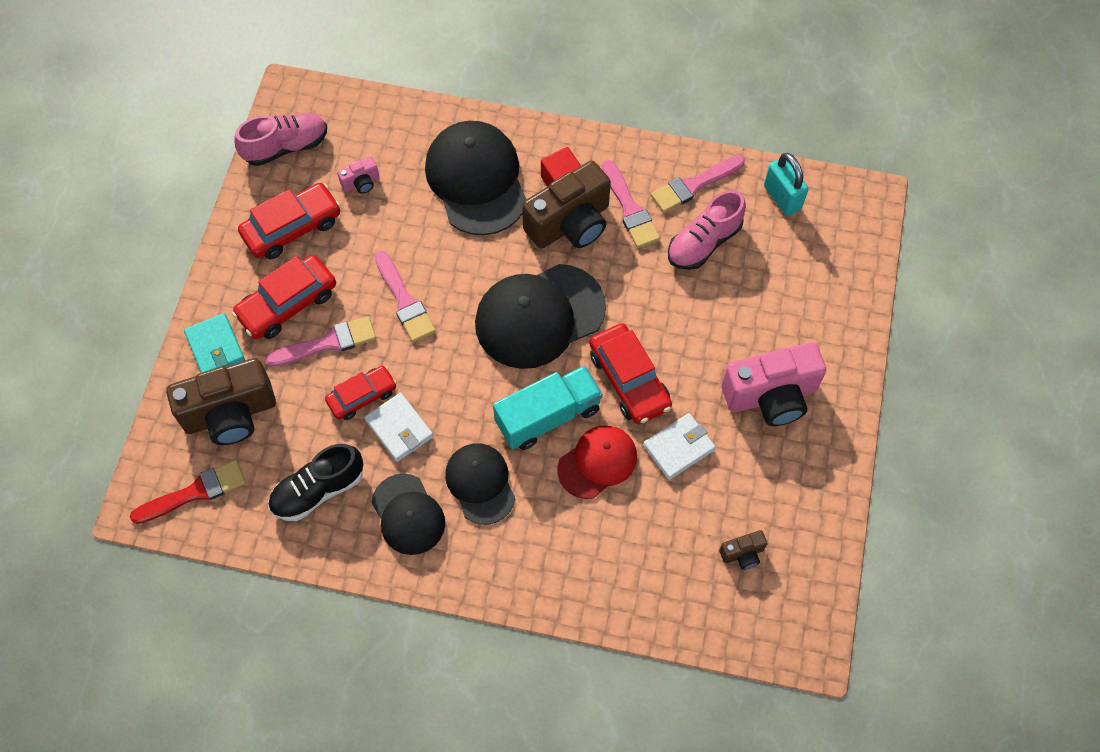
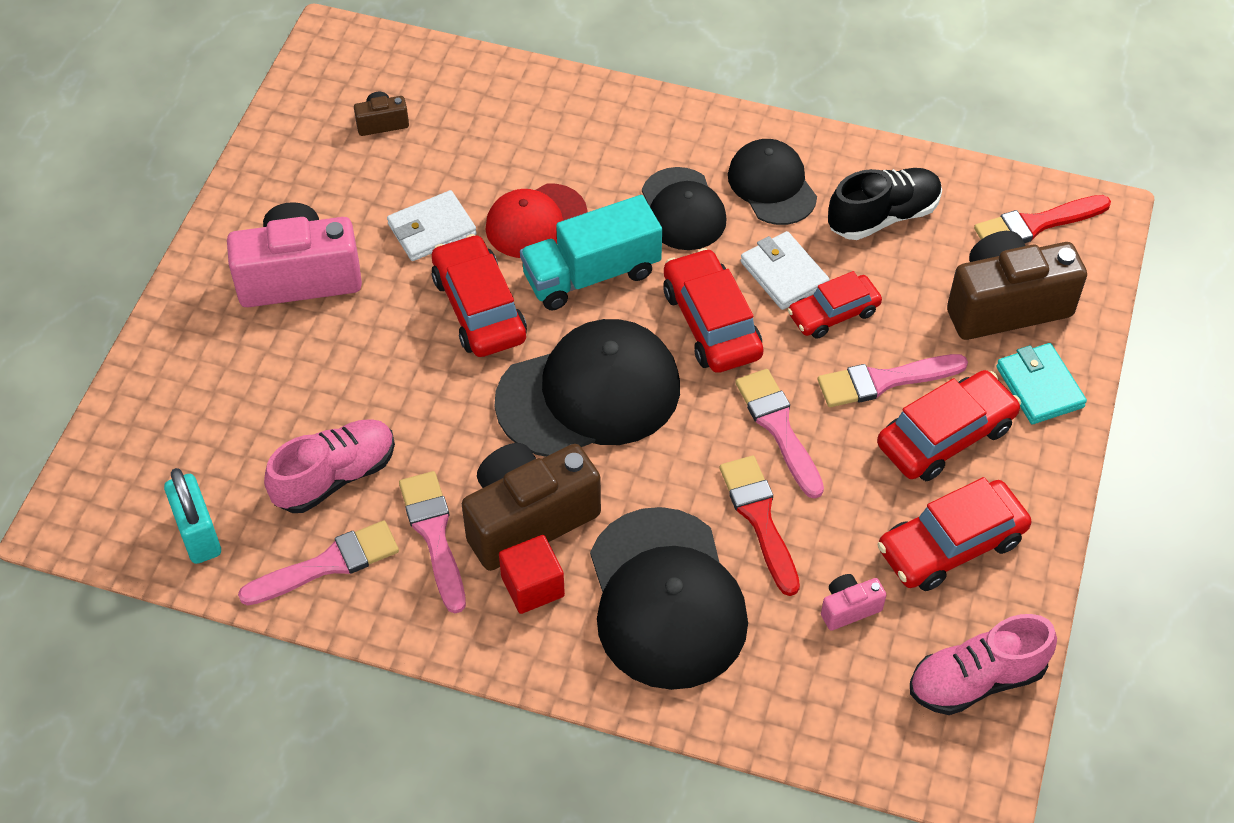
camera: 175 degrees left, 10 degrees down
none -> red car [663,248,763,373]
none -> red brush [720,456,800,596]

